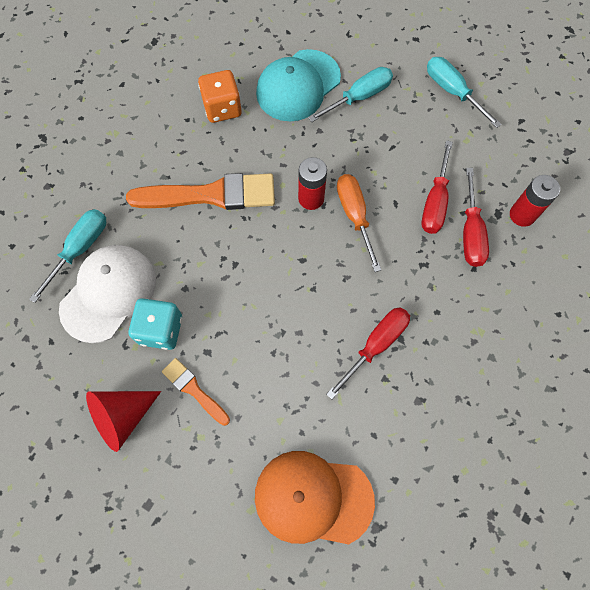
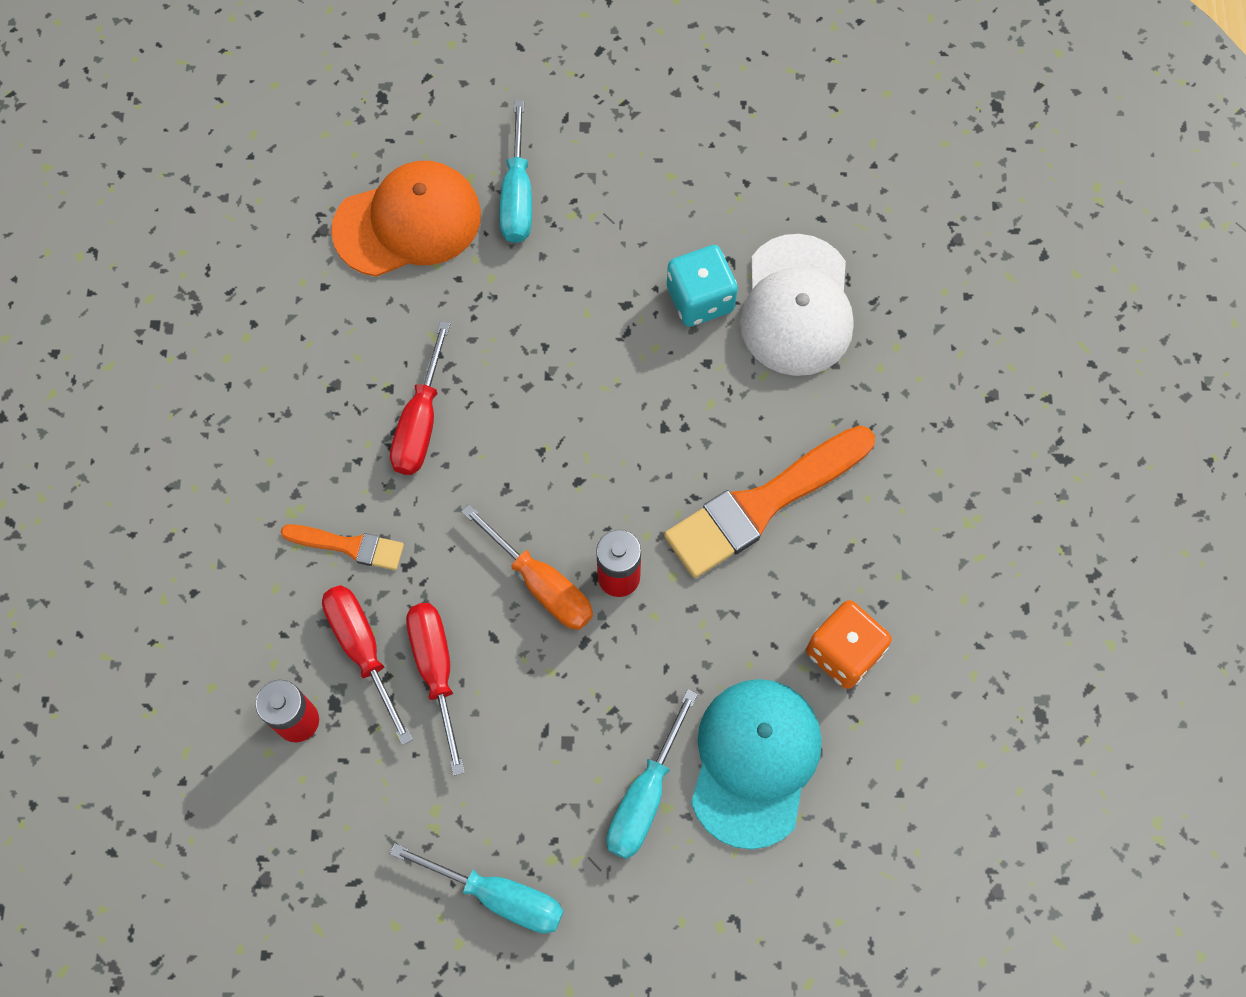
camera: 150 degrees right, 0 degrees up
turquoise screwdriver [29,209,106,303] -> turquoise screwdriver moved to [499,101,532,243]
red cone [86,391,161,452] -> none
orange brush [162,358,230,426] -> orange brush moved to [281,524,404,570]

